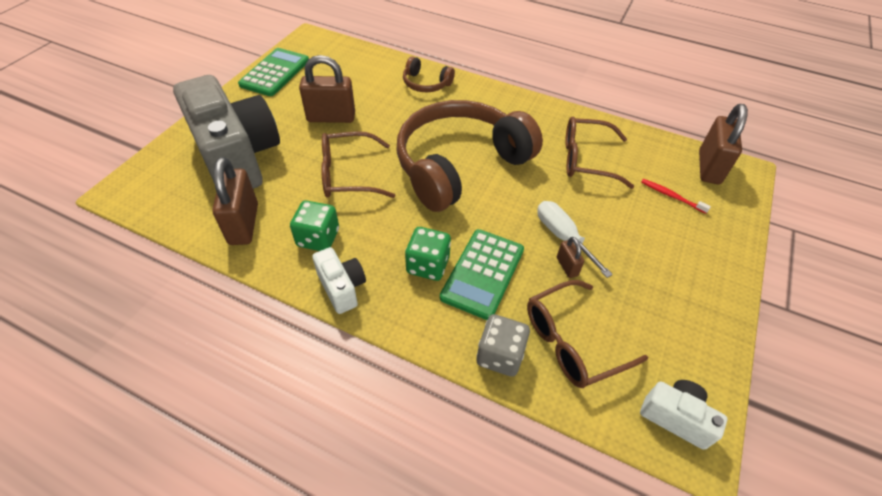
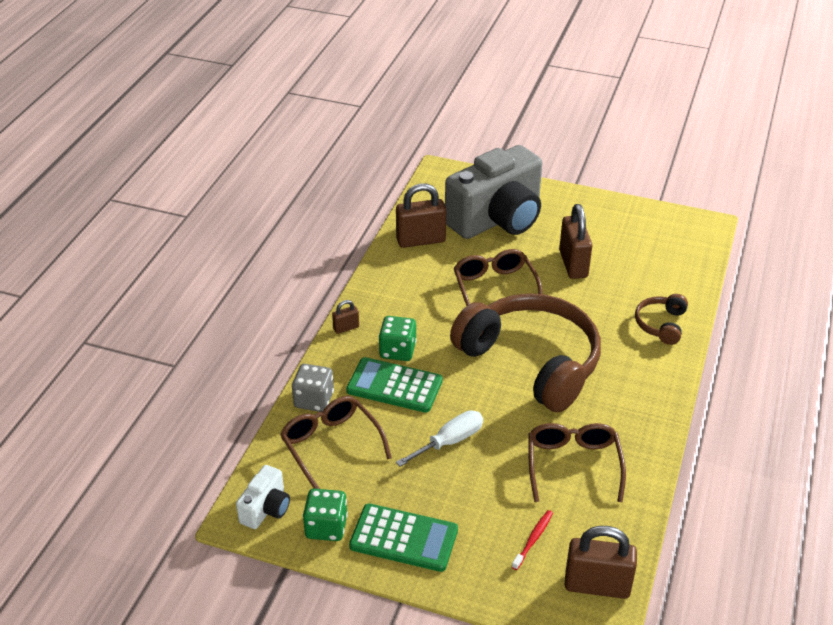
camera: 85 degrees right, 10 degrees down
green calculator [238,48,309,96] -> green calculator moved to [349,503,458,572]
green dice [290,200,339,251] -> green dice moved to [303,489,348,541]
white camera [312,247,366,314] -> none
brown padlock [557,237,584,278] -> brown padlock moved to [332,300,359,334]

